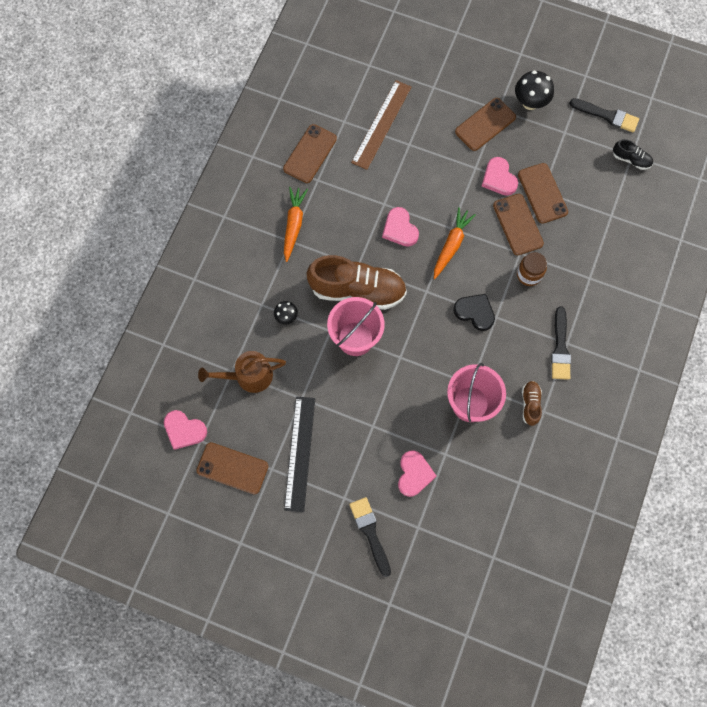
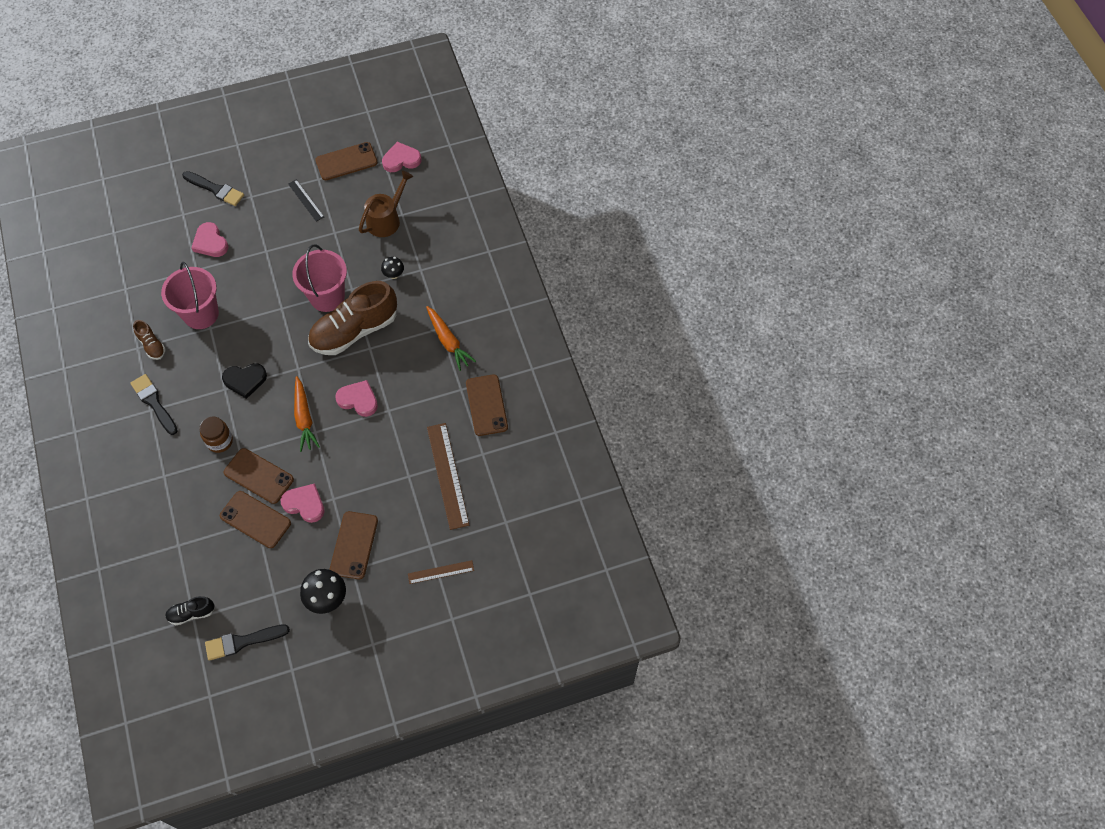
camera: 140 degrees right, 10 degrees down
black ruler [284,397,315,512] -> black ruler [288,180,324,222], size x0.55
none -> brown ruler [408,560,474,584]

